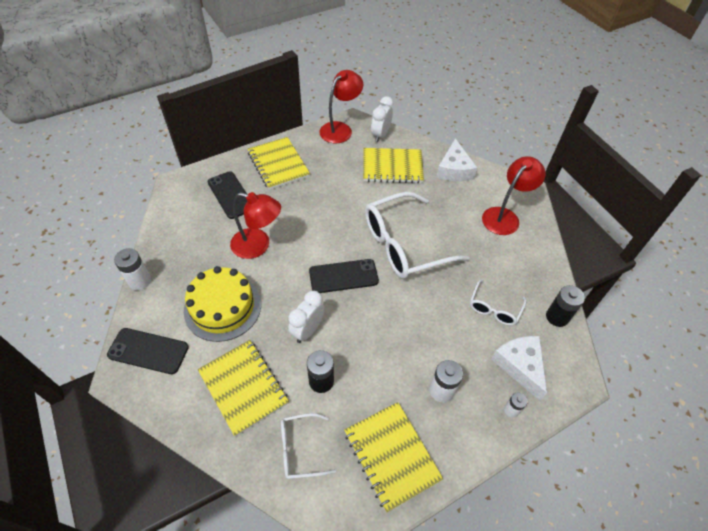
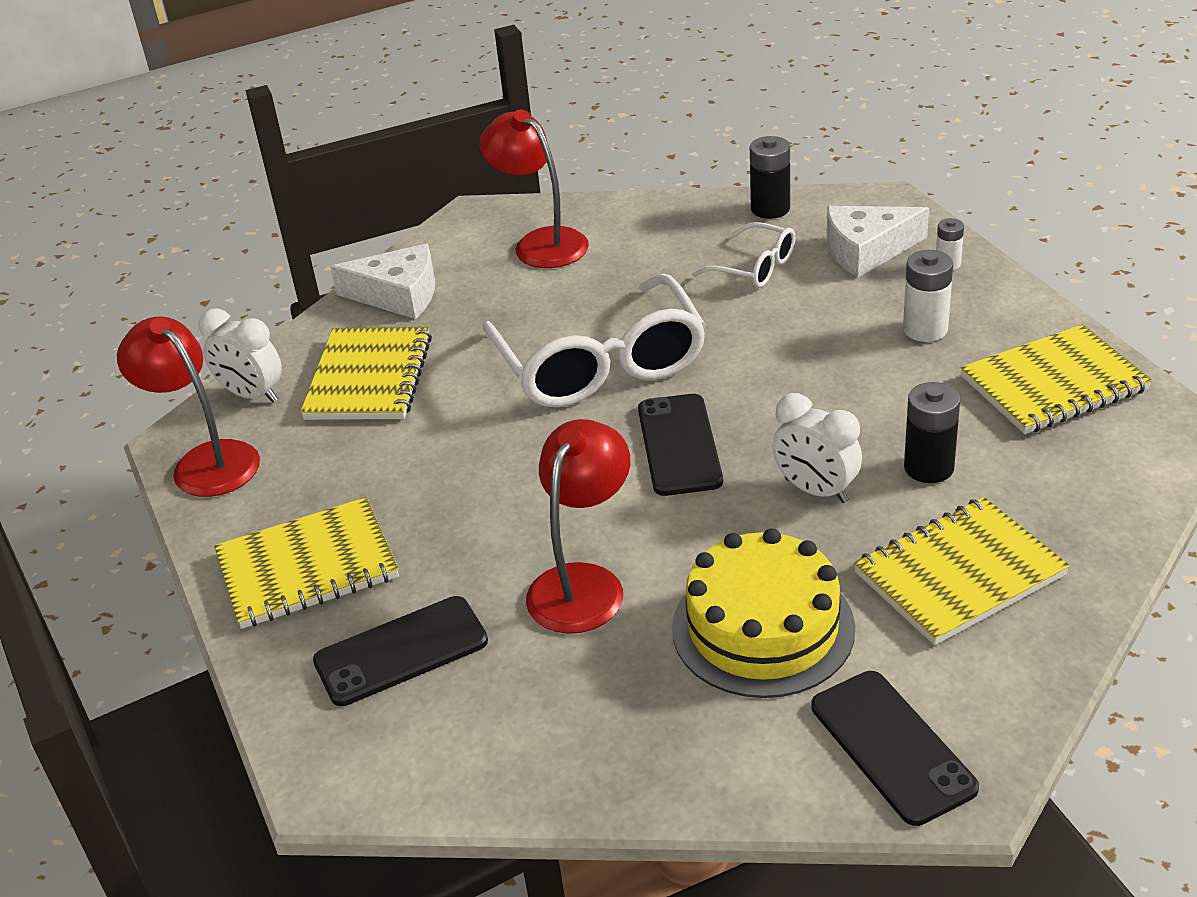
camera: 80 degrees left, 15 degrees down
black phone [107,328,189,374] -> black phone turned 45 degrees counterclockwise [811,671,979,826]
white battery [114,248,151,290] -> none
white glasses [281,413,336,479] -> none

